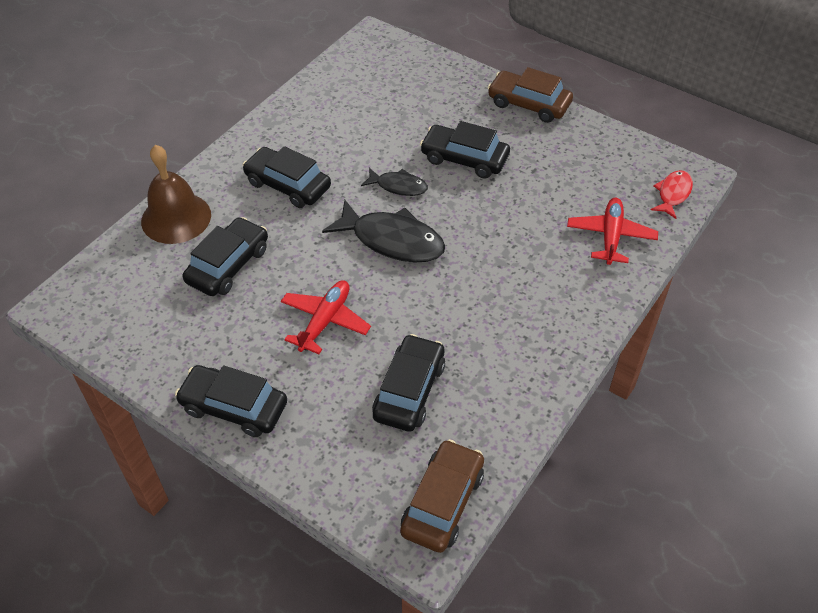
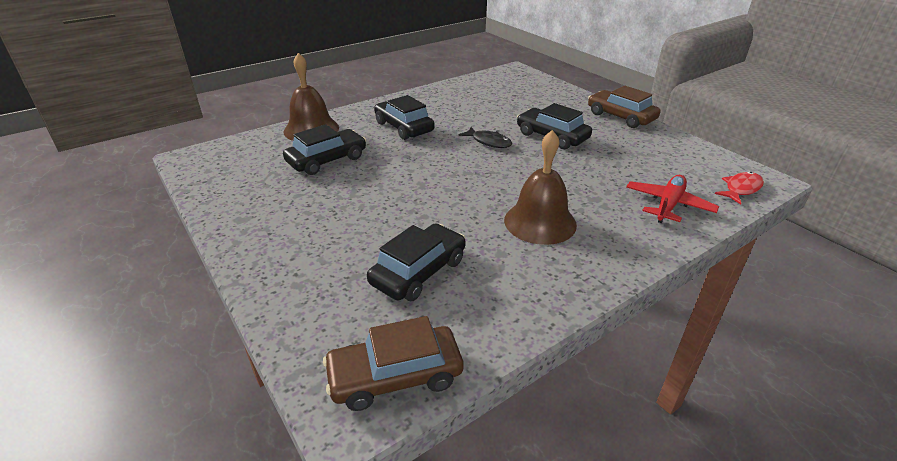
camera: 20 degrees right, 15 degrees down
black car [175,365,287,437] -> none
red plane [281,280,371,354] -> none
black fish [322,200,445,263] -> none
brown car [400,439,484,553] -> brown car turned 150 degrees counterclockwise [323,316,463,411]
none -> brown bell [504,130,577,245]

